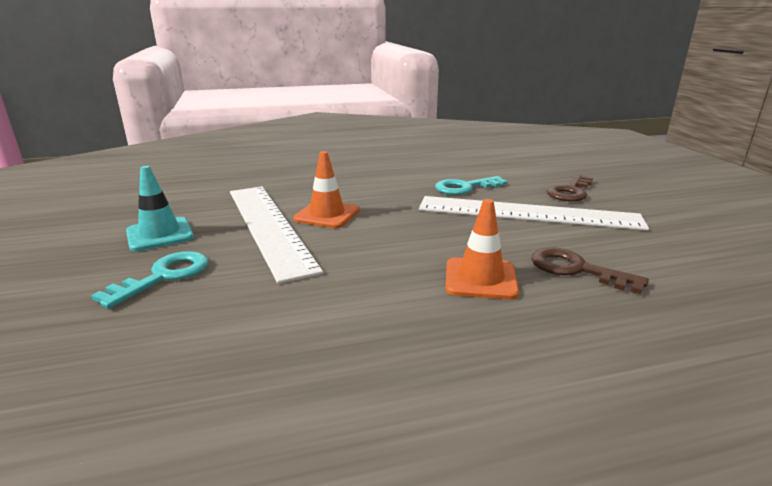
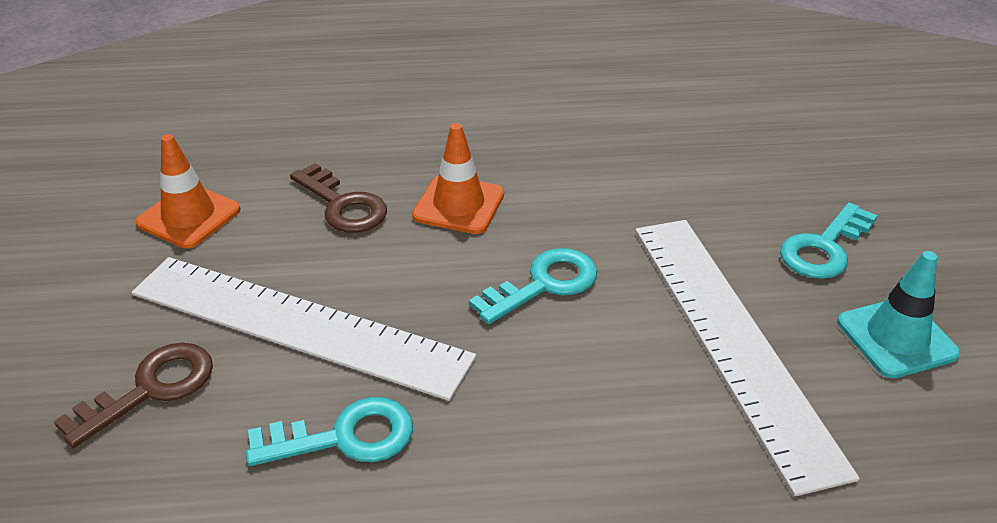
camera: 170 degrees left, 15 degrees up
orange traffic cone [293,151,360,228] -> orange traffic cone moved to [135,134,240,249]
none -> turquoise key [469,248,597,324]

